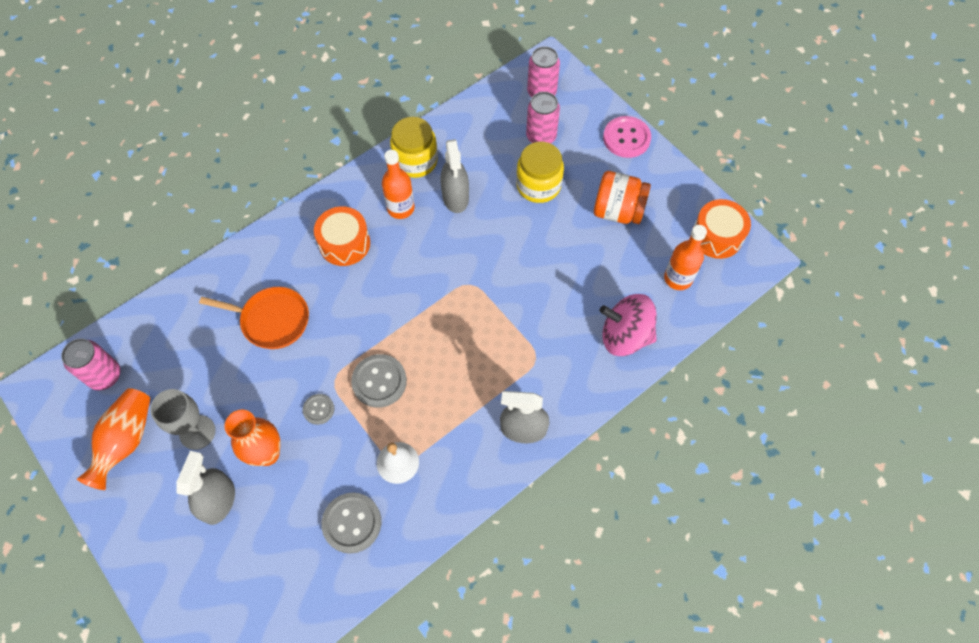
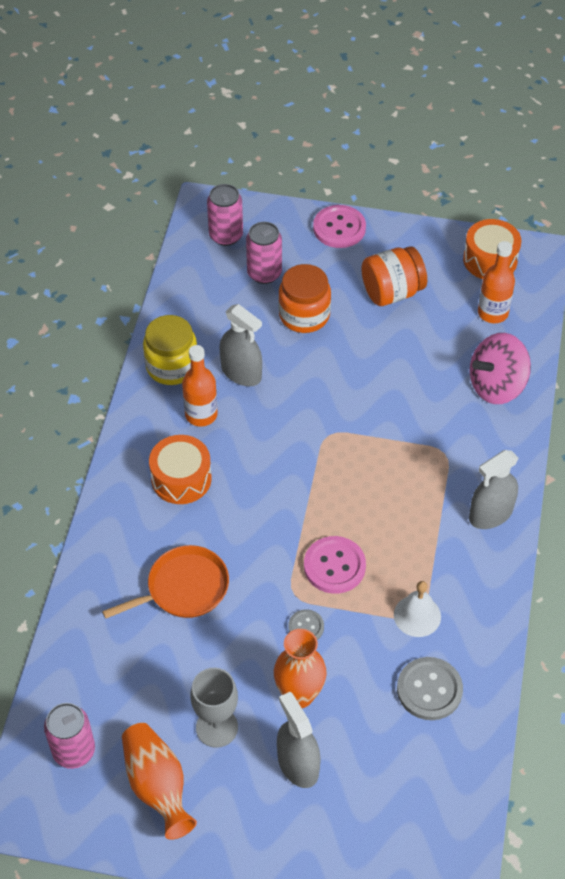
camera: 40 degrees left, 10 degrees down
grey button [351,354,407,408] -> pink button [304,536,366,594]
yellow jar [516,142,564,203] -> orange jar [278,264,331,333]

